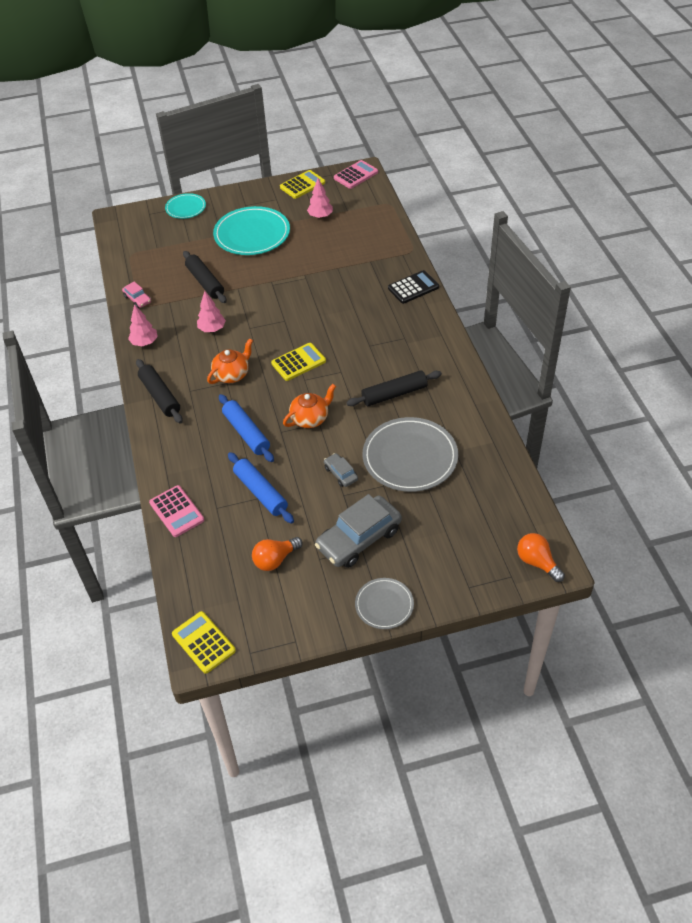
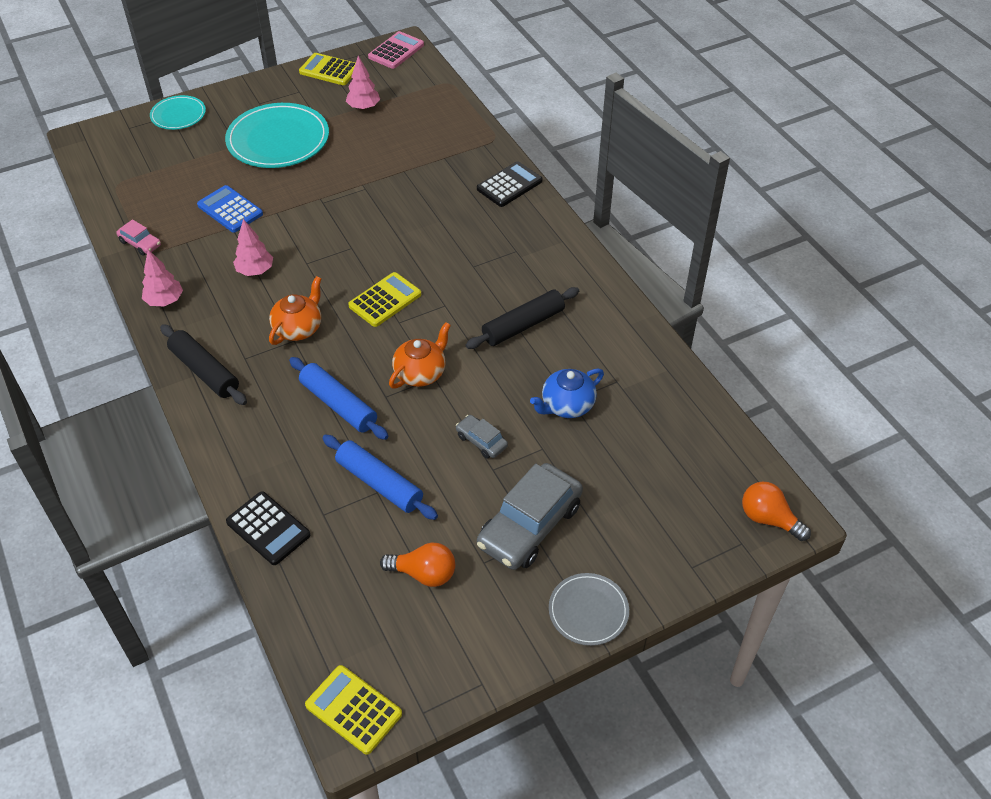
camera: 15 degrees left, 0 degrees up
pink calculator [149,485,204,537] -> black calculator [226,491,310,565]
black rolling pin [183,251,227,303] -> blue calculator [197,185,263,233]
orange light bulb [252,537,303,571] -> orange light bulb turned 120 degrees counterclockwise [380,542,455,587]
yellow calculator [280,170,325,199] -> yellow calculator turned 105 degrees counterclockwise [299,53,356,85]
grey plate [363,417,458,492] -> blue teapot [530,368,604,418]

